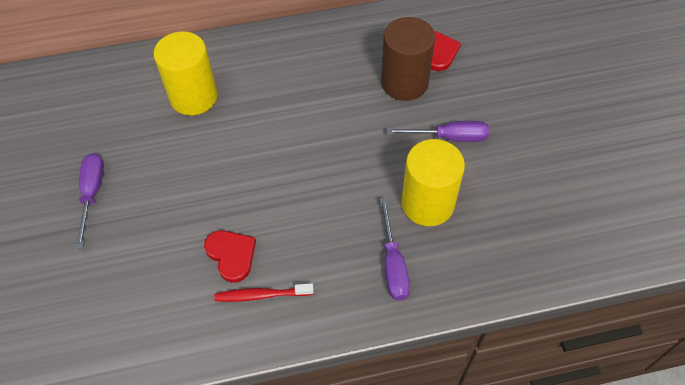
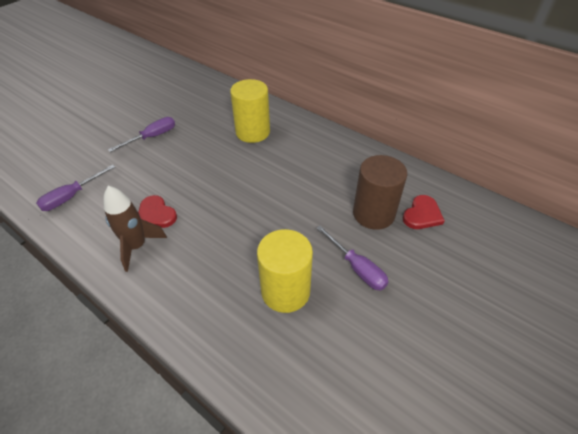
camera: 50 degrees right, 10 degrees down
red heart [204,230,256,283] -> red heart turned 120 degrees clockwise [138,195,177,228]
red toothbrush [214,283,314,302] -> brown rocket [103,186,167,272]
purple screwdriver [380,198,410,300] -> purple screwdriver moved to [36,165,115,211]

